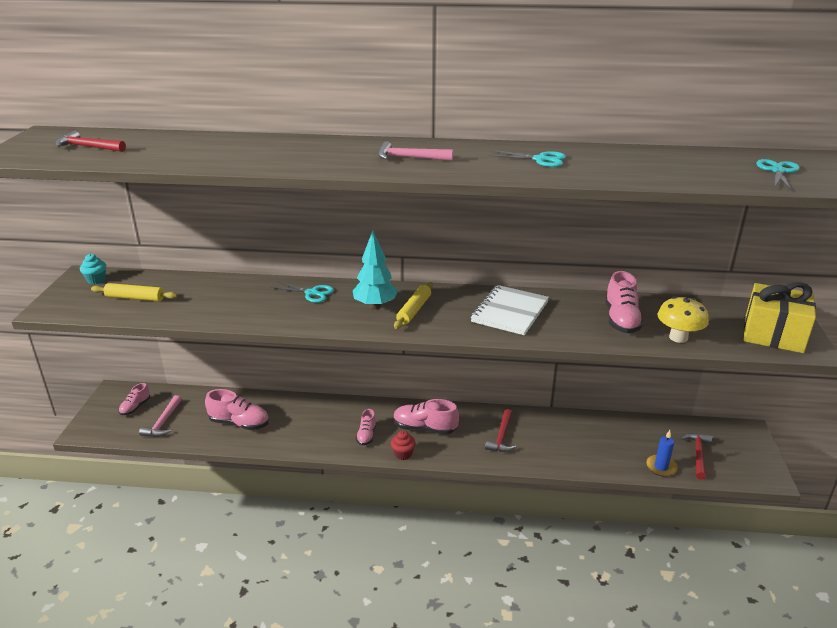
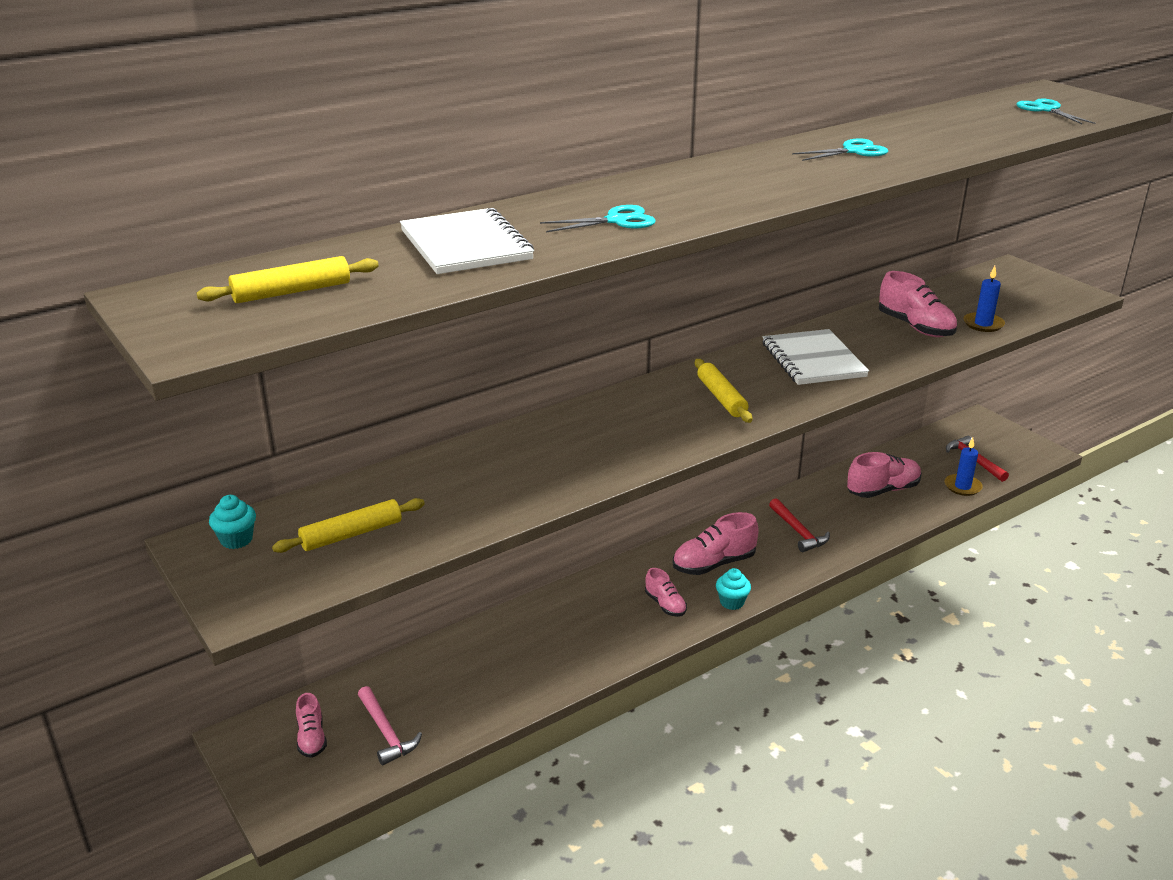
camera: 40 degrees left, 0 degrees up
red hammer [55,130,126,152] -> yellow rolling pin [197,256,379,303]
pink shoe [205,389,269,430] -> pink shoe moved to [847,452,922,498]
turquoise scissors [271,281,334,303] -> turquoise scissors moved to [540,205,656,232]
turquoise tree [353,231,398,309] -> none
pink hammer [378,141,453,161] -> none
red cupcake [391,431,416,460] -> turquoise cupcake [716,568,751,610]
yellow mushroom [657,296,709,343] -> blue candle [963,266,1005,332]
yellow gift [744,282,816,353] -> none
none -> white notebook [400,208,534,274]

